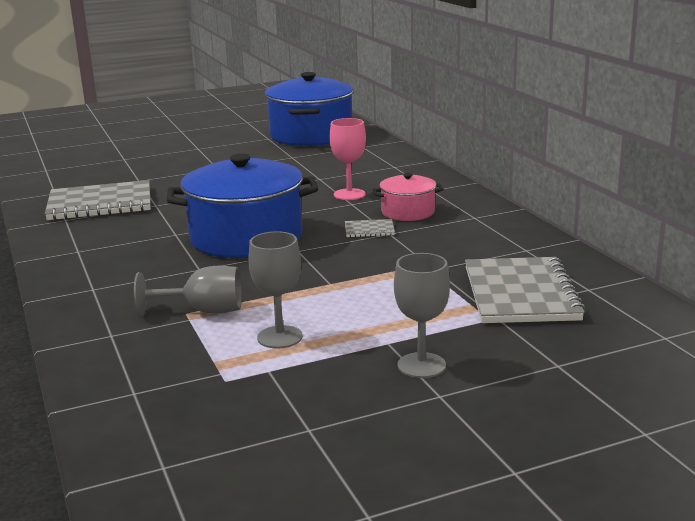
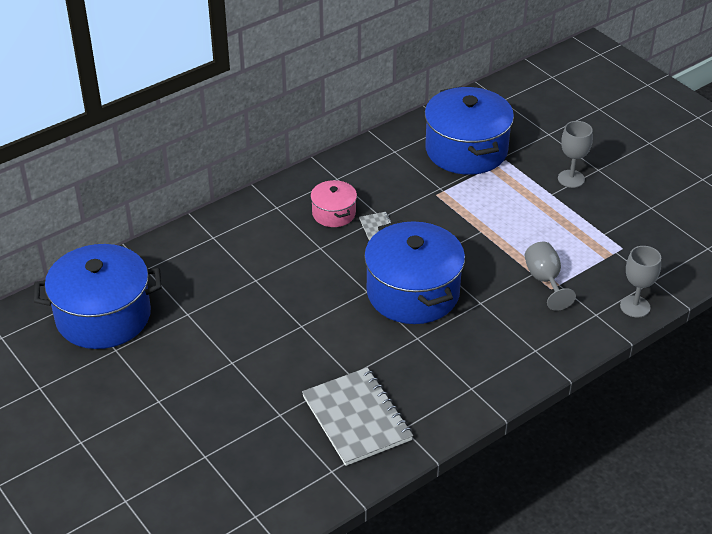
camera: 105 degrees left, 20 degrees up
grey goblet [248,231,303,349] -> grey goblet moved to [620,246,661,318]
pink goblet [329,118,366,200] -> none
grey notebook [465,257,586,323] -> blue pot [425,86,514,175]

